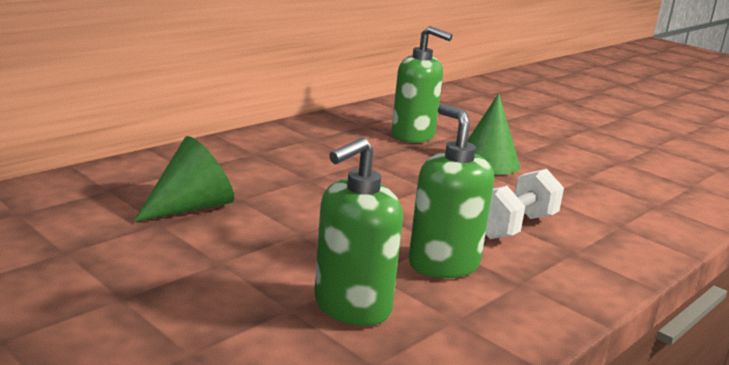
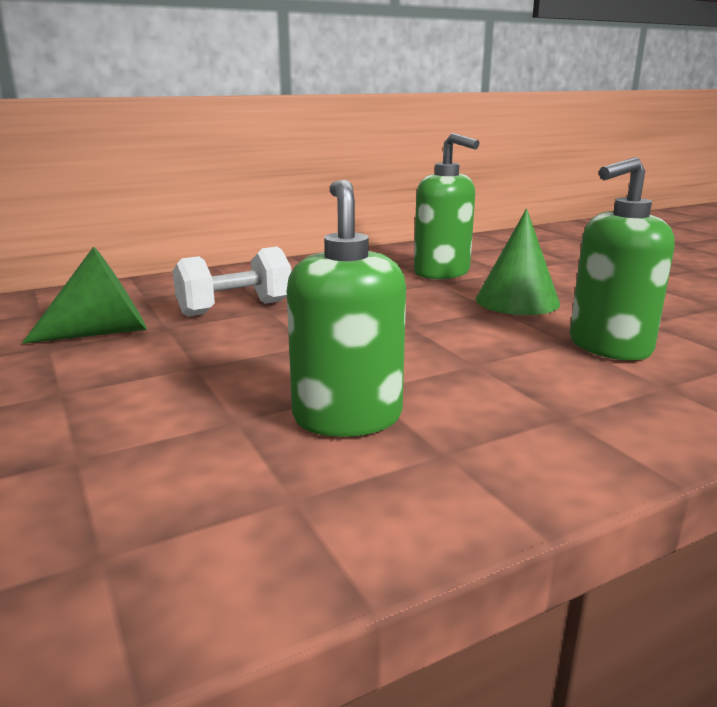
camera: 20 degrees right, 0 degrees up
green soap dispenser [314,137,403,326] -> green soap dispenser moved to [570,157,674,360]
white dumbbell [485,169,564,239] -> white dumbbell moved to [173,246,291,317]

